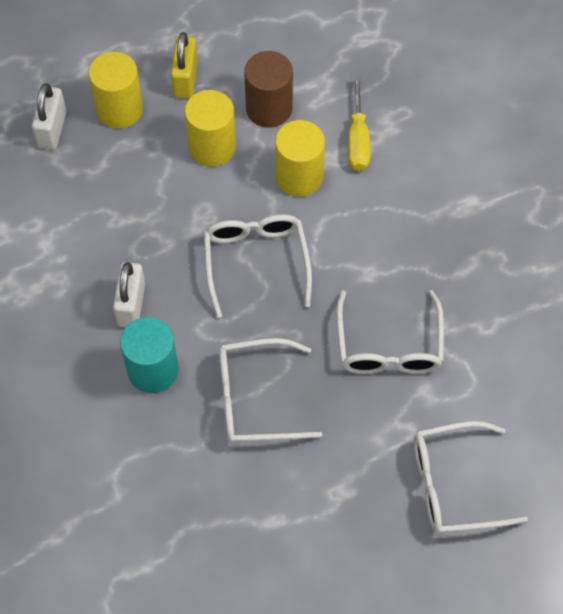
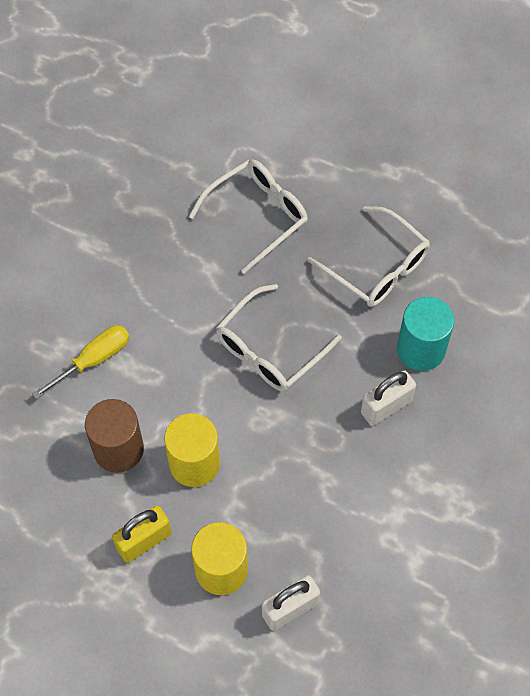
camera: 130 degrees left, 0 degrees up
yellow cylinder [275,120,325,197] -> none
white glasses [414,421,528,534] -> none

